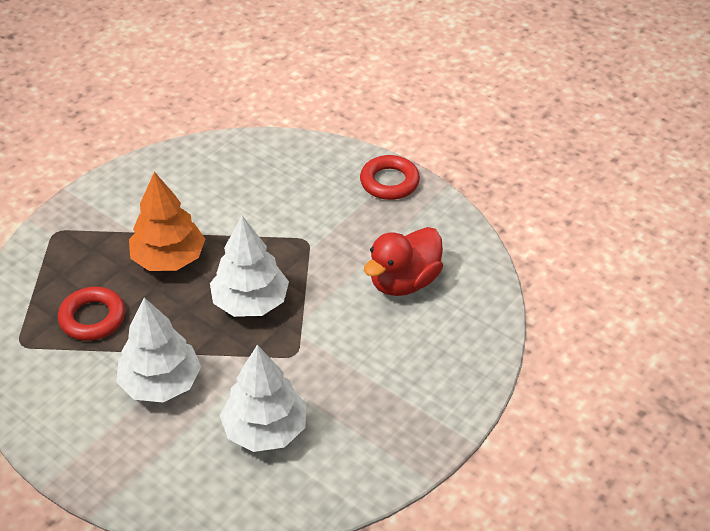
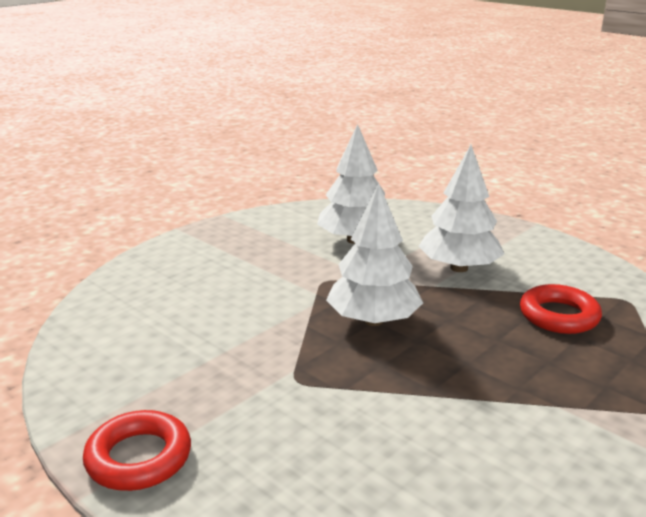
camera: 175 degrees left, 20 degrees down
orange tree [129,172,205,271] -> none
red duck [364,227,443,296] -> none

